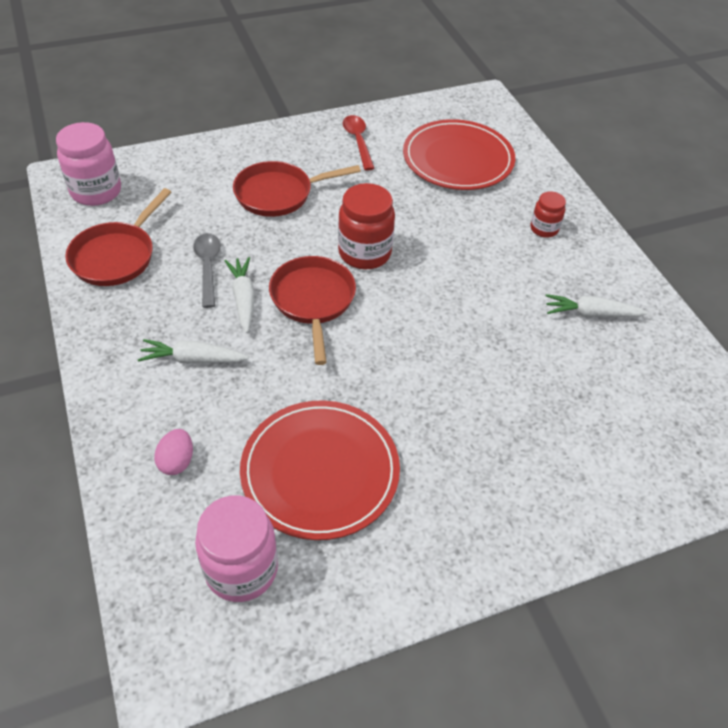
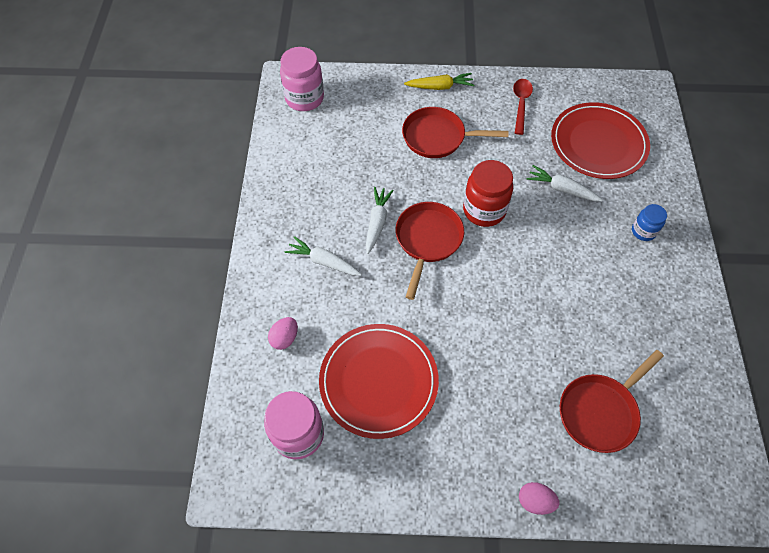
camera: 25 degrees right, 10 degrees up
red pan [65,188,171,286] -> red pan moved to [560,350,664,453]
grey spoon [193,233,221,308] -> none
red jar [531,191,566,238] -> blue jar [632,204,667,241]
white carrot [546,294,648,317] -> white carrot moved to [526,165,603,201]
none -> yellow carrot [404,73,474,90]
none -> pink egg [519,482,559,515]

